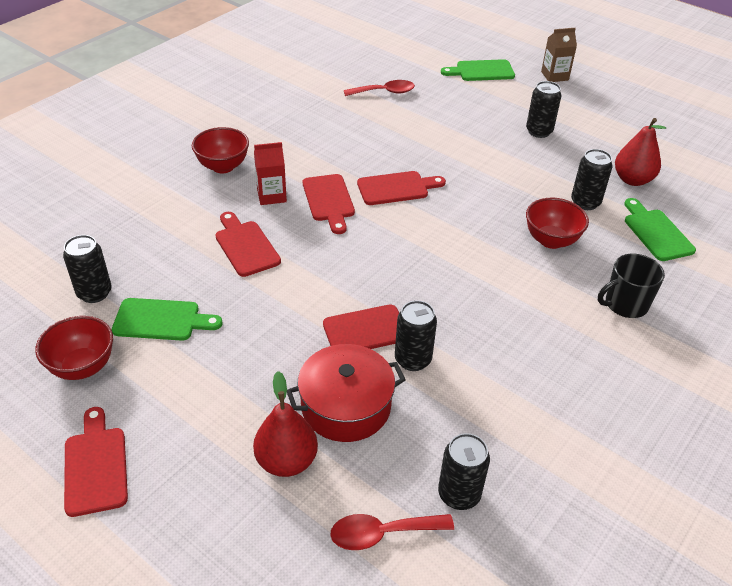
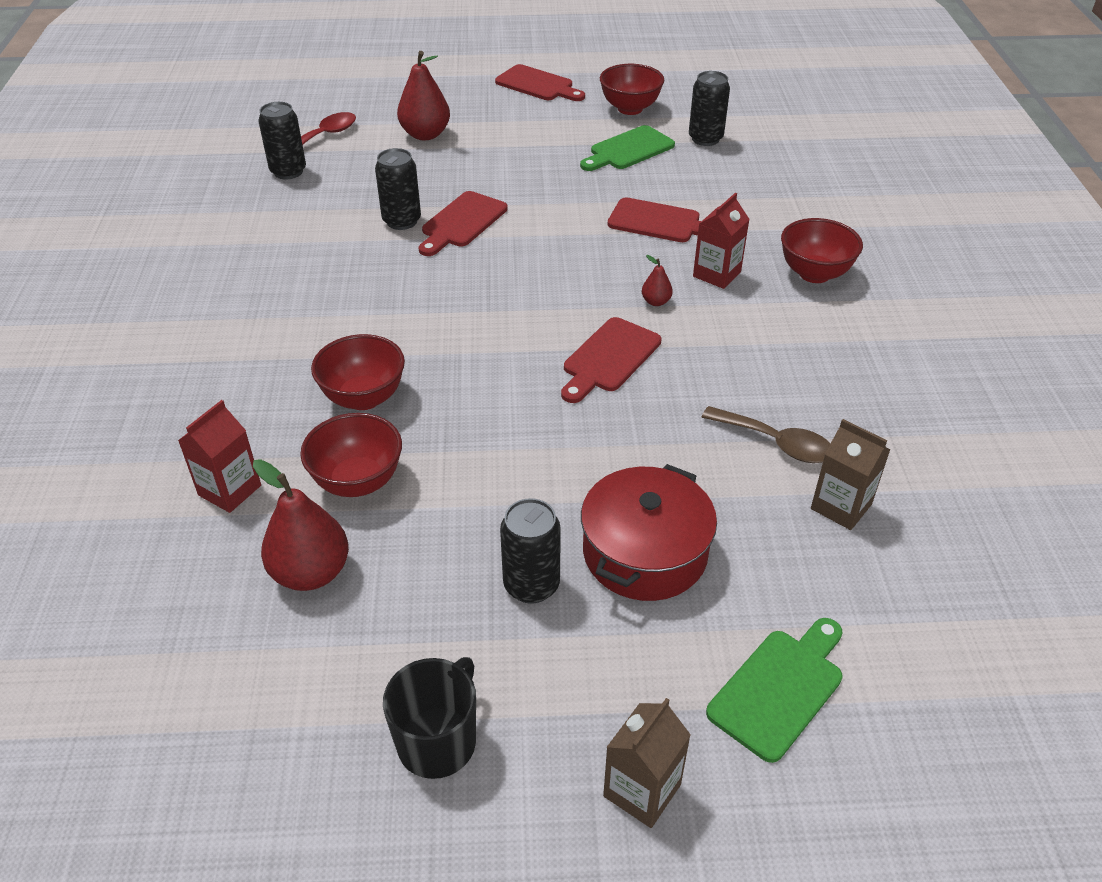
camera: 140 degrees right, 0 degrees up
red pot [287,344,406,442] -> red pot moved to [581,464,717,601]
red cutting board [303,174,355,234] -> red pear [642,255,673,306]
red spoon [344,80,415,96] -> brown carton [811,419,891,530]
black can [571,149,613,210] -> red bowl [300,413,402,497]
black mug [598,254,665,318] -> black mug moved to [383,657,476,779]
green cutting board [624,198,696,261] -> red carton [178,400,261,513]
none -> brown spoon [702,406,830,463]

